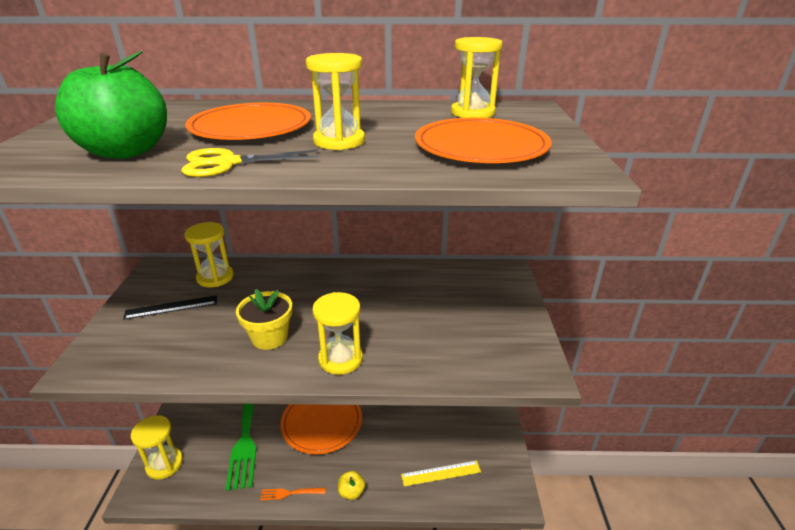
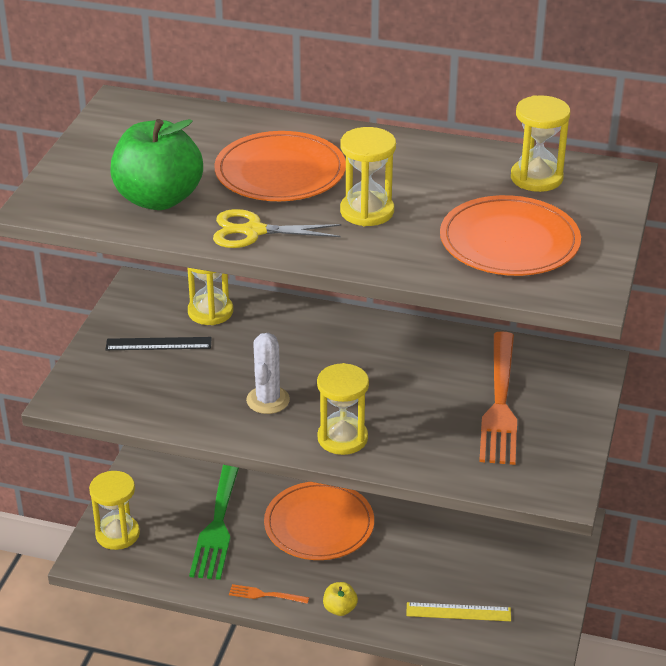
camera: 15 degrees right, 5 degrees up
yellow flower pot [236,289,292,350] -> white cactus [246,333,290,414]
none -> orange fork [479,331,517,465]

